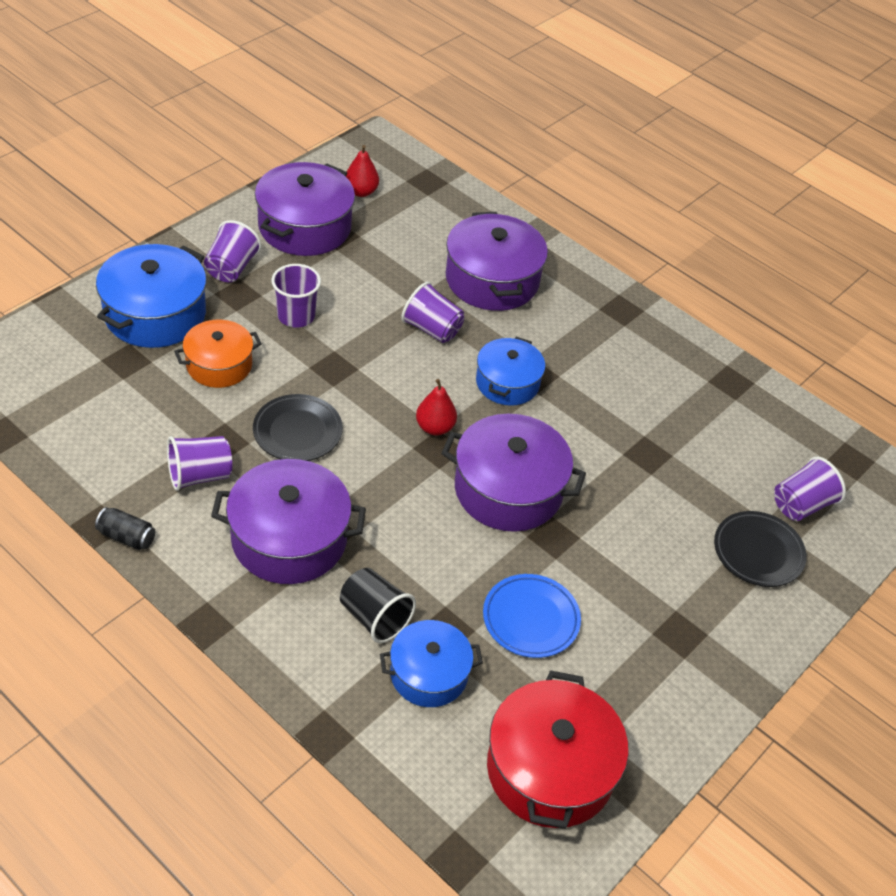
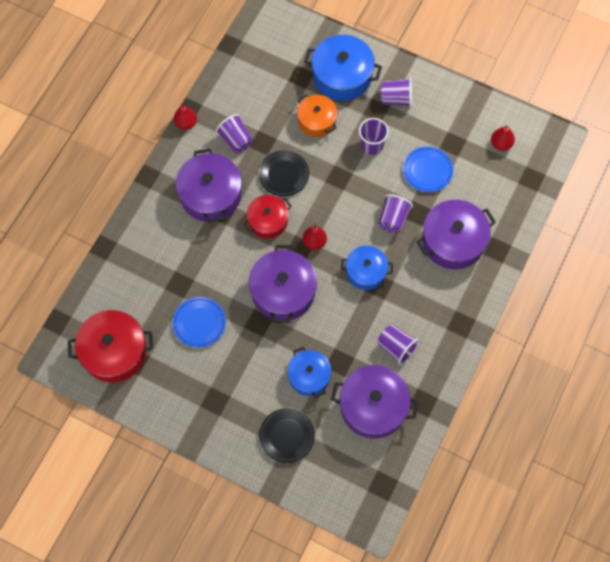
camera: 80 degrees right, 20 degrees up
black can [95,507,155,550] -> red pear [174,102,197,130]
purple pot [255,162,355,256] -> purple pot moved to [331,365,419,439]
black cup [340,568,416,643] -> none
blue pot [380,620,483,707] -> blue pot moved to [287,347,332,398]
purple cup [774,457,846,521] -> purple cup moved to [378,325,419,365]
none -> red pot [244,195,292,239]
none -> blue plate [403,146,453,192]

